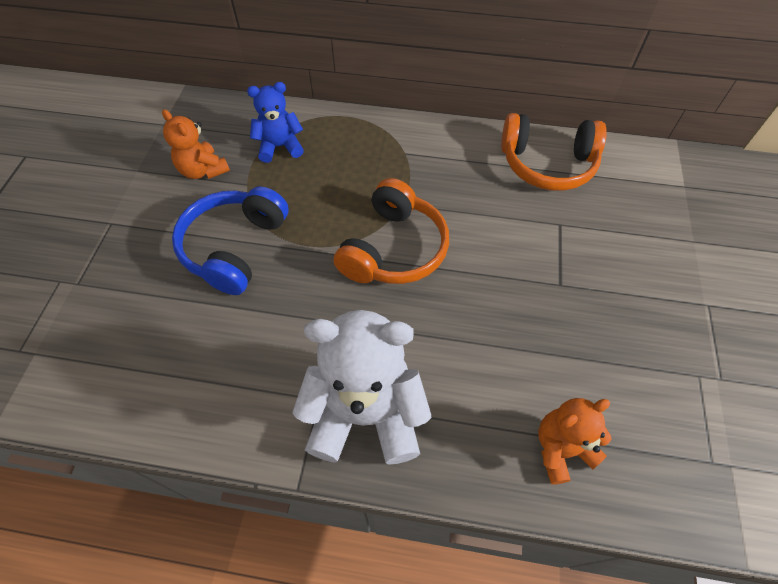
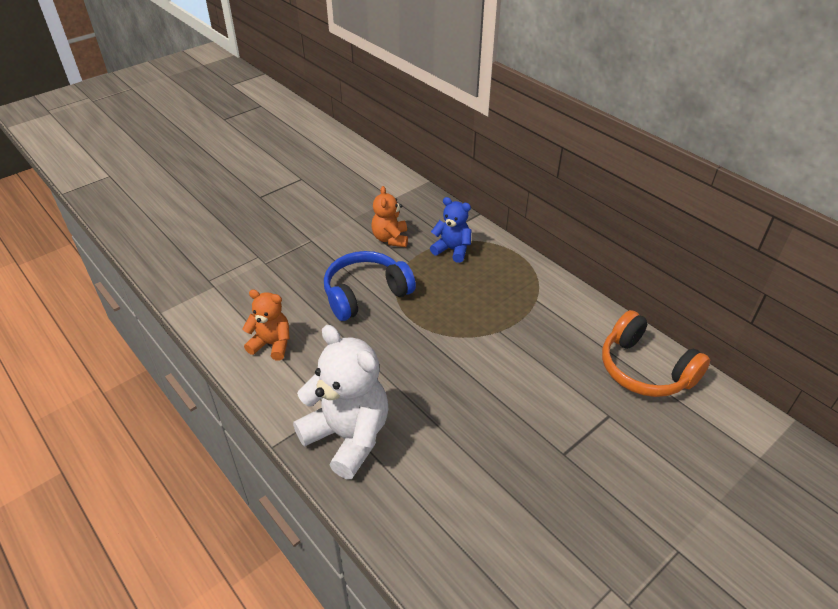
camera: 40 degrees right, 15 degrees down
orange headphones [334,178,449,284] -> none
orange teddy bear [538,398,611,485] -> orange teddy bear moved to [242,289,290,361]

